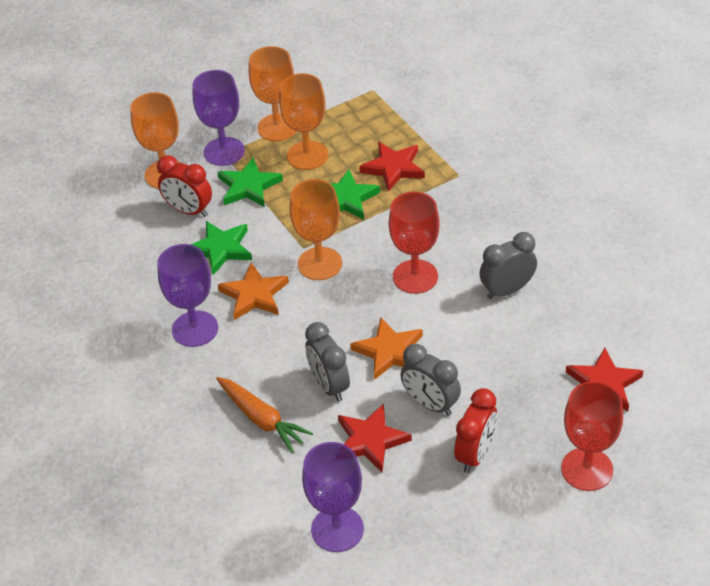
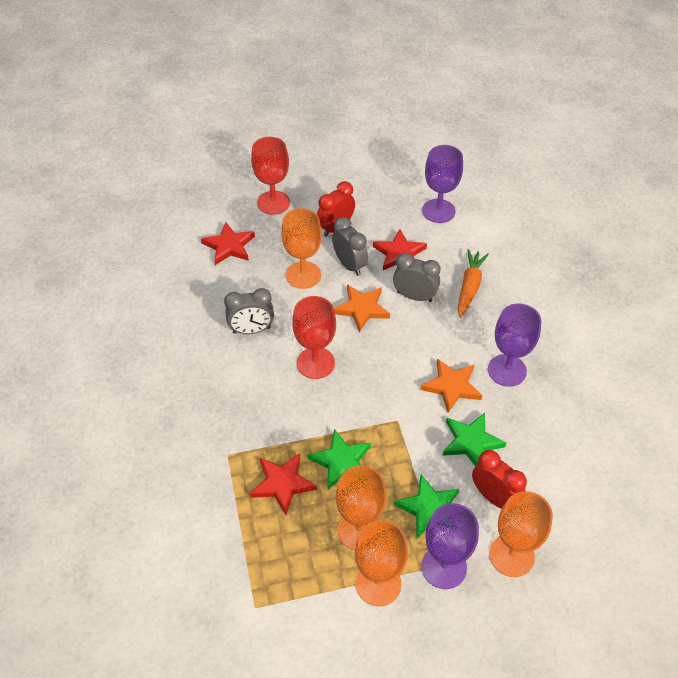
camera: 165 degrees left, 5 degrees up
orange carrot [216,377,313,453] -> orange carrot turned 45 degrees clockwise [458,249,489,318]
orange goblet [289,179,342,280] -> orange goblet moved to [281,208,322,289]
grey clock [305,322,350,402] -> grey clock turned 60 degrees counterclockwise [393,253,441,302]

